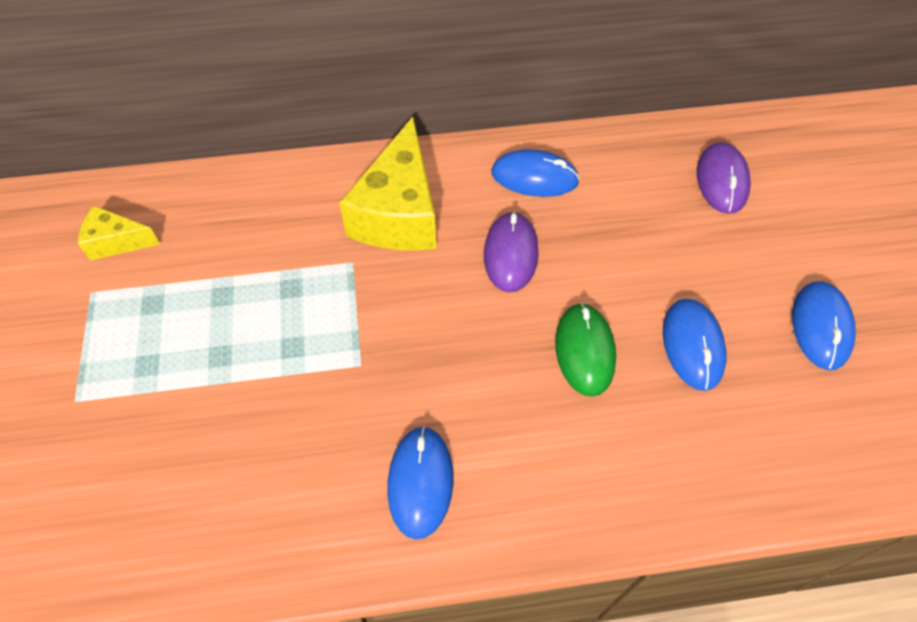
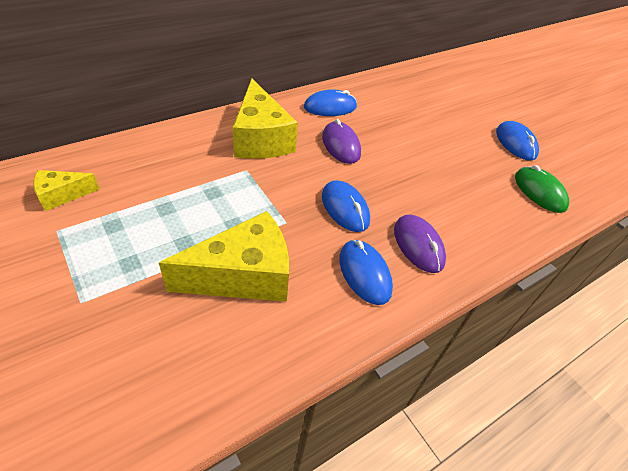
camera: 30 degrees left, 10 degrees down
green mouse [555,302,616,397] -> green mouse moved to [515,165,569,213]
blue mouse [663,299,726,391] -> blue mouse moved to [322,180,370,232]
purple mouse [697,142,751,214] -> purple mouse moved to [394,215,446,273]
none -> yellow cheese [159,211,289,302]

